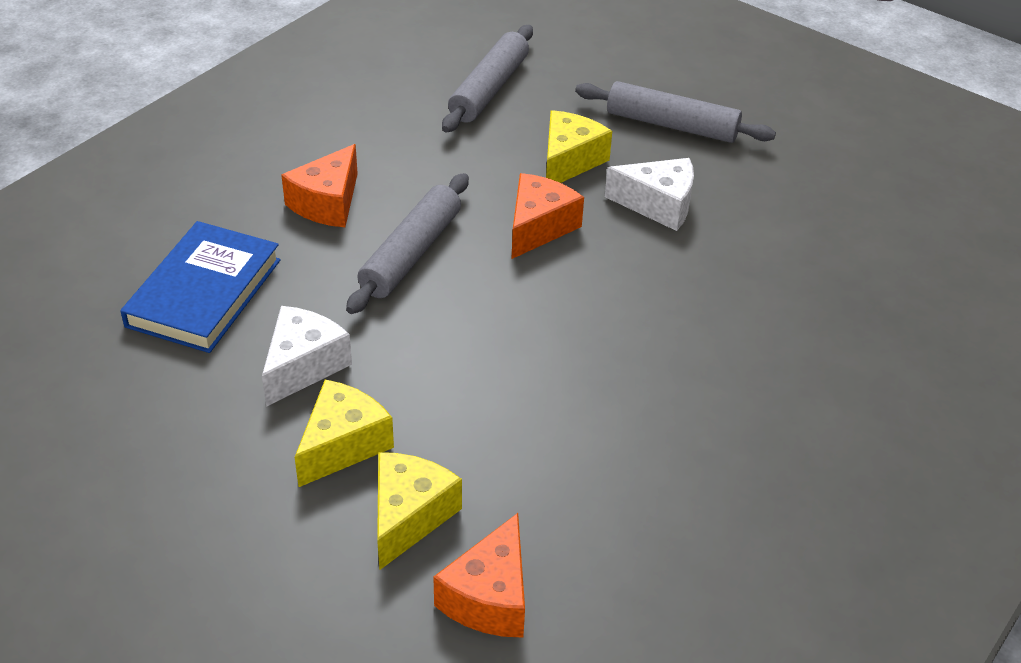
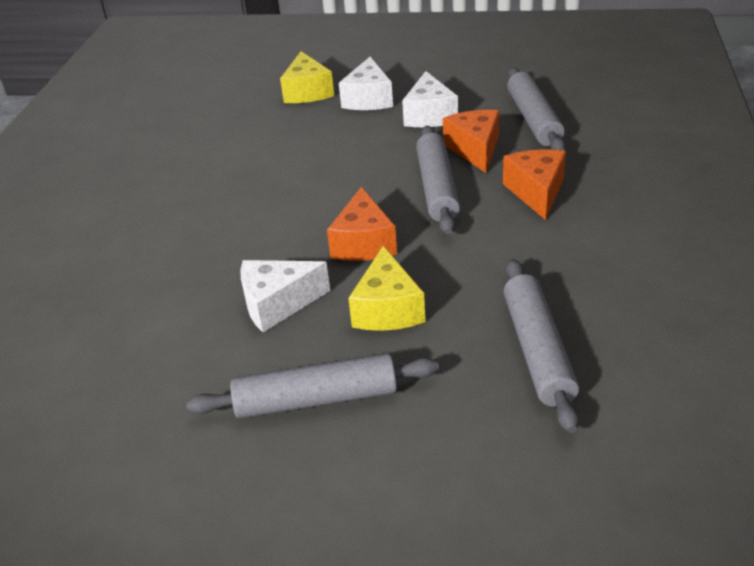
camera: 155 degrees right, 5 degrees down
blue book [120,221,281,353] -> grey rolling pin [507,67,566,151]
yellow cheese [295,380,394,487] -> white cheese [339,57,393,110]
orange cheese [433,513,525,638] -> orange cheese moved to [443,110,499,173]

